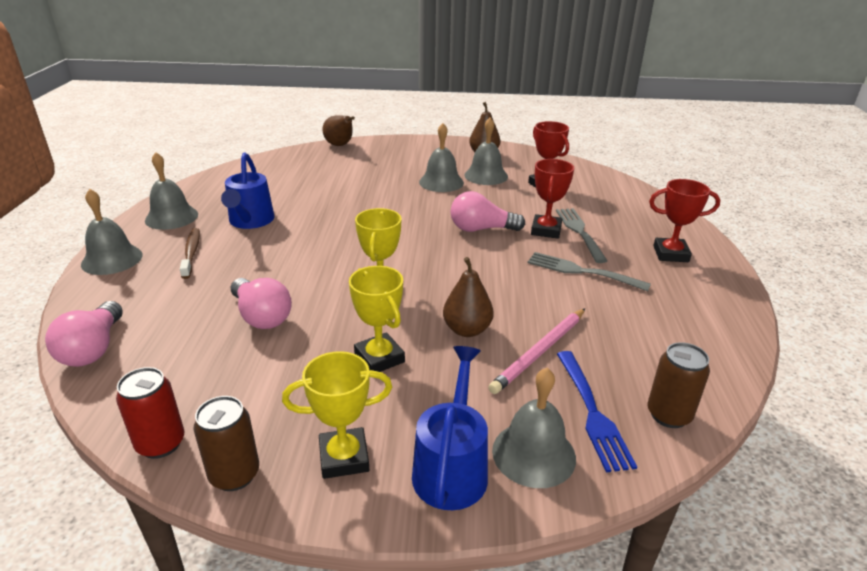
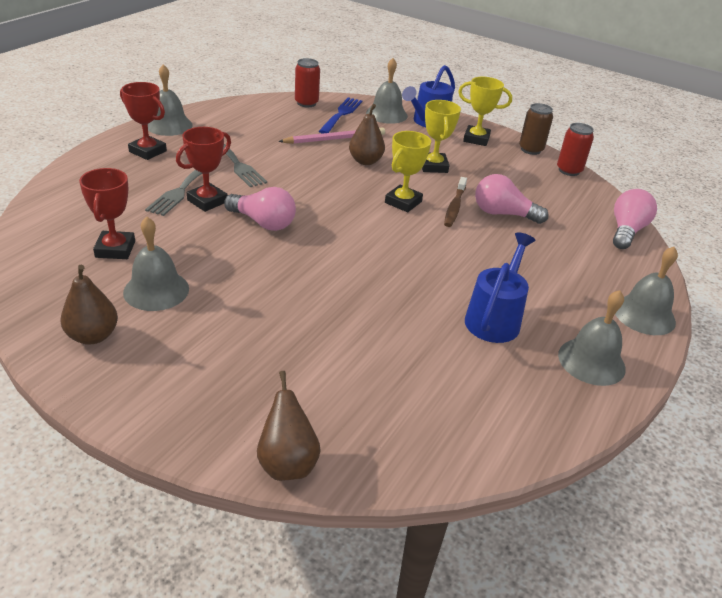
camera: 155 degrees left, 5 degrees up
brown toothbrush [180,228,200,279] -> brown toothbrush moved to [444,177,467,227]
pink light bulb [231,278,292,329] -> pink light bulb turned 60 degrees counterclockwise [475,174,549,224]
grey bell [419,123,464,192] -> grey bell moved to [148,64,192,136]
brown can [648,342,710,428] -> red can [295,58,320,107]

